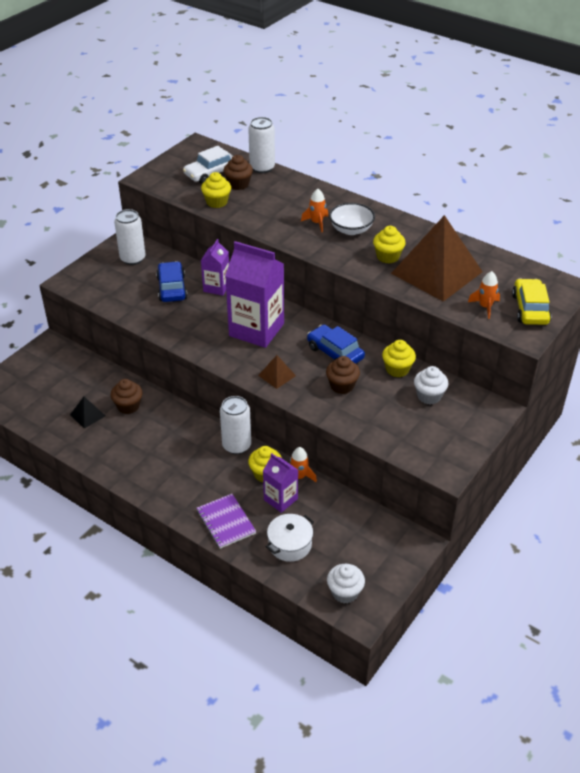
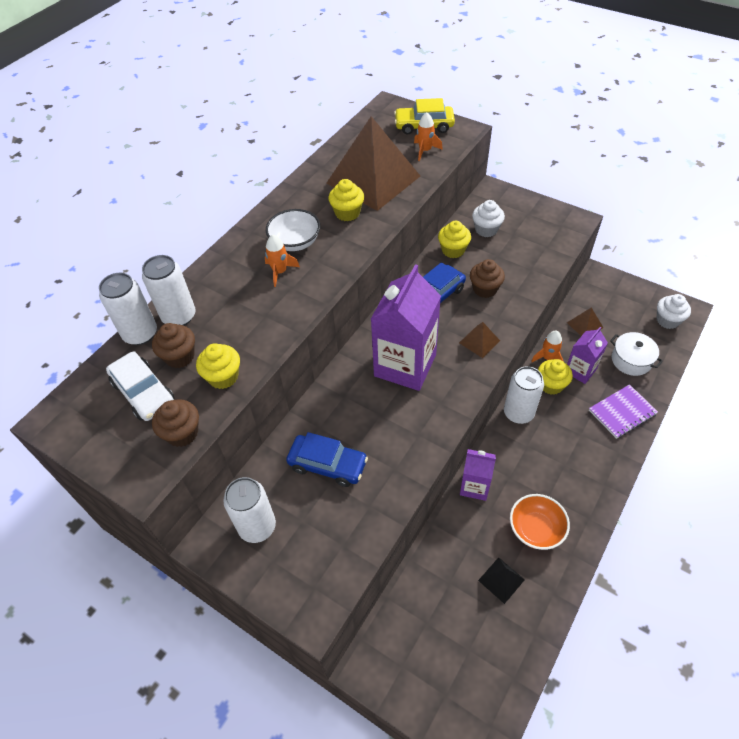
camera: 90 degrees left, 10 degrees up
brown cupcake [111,379,143,414] -> brown cupcake moved to [152,399,199,447]
blue car [156,261,187,302] -> blue car turned 150 degrees counterclockwise [286,432,368,487]
purple carton [201,239,229,296] -> purple carton moved to [460,449,496,501]
none -> white can [142,255,195,325]
none -> orange bowl [510,494,570,550]
none -> brown pyramid [567,307,603,336]

